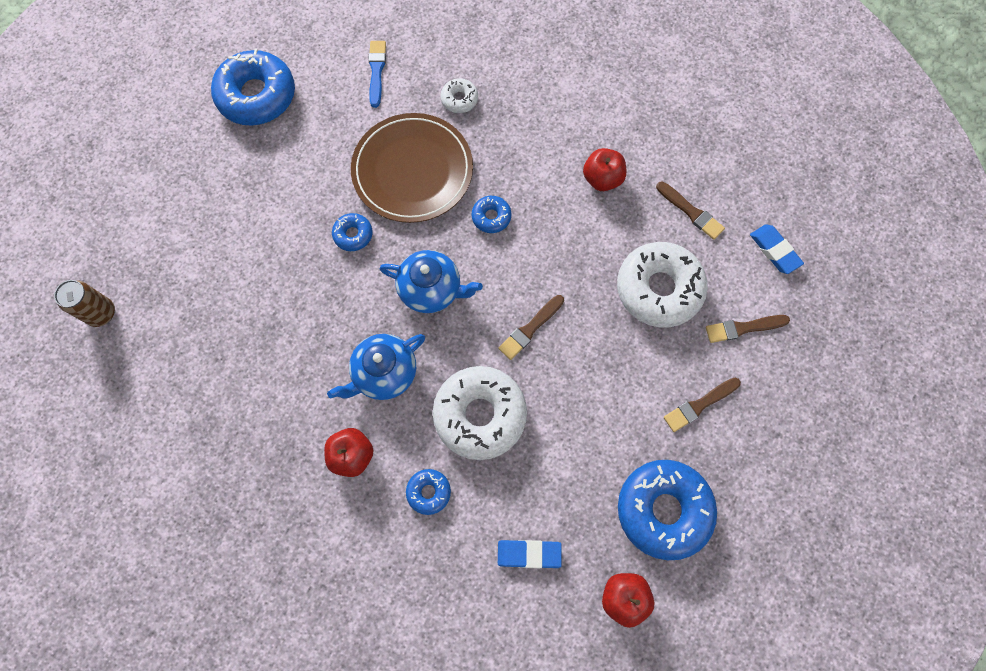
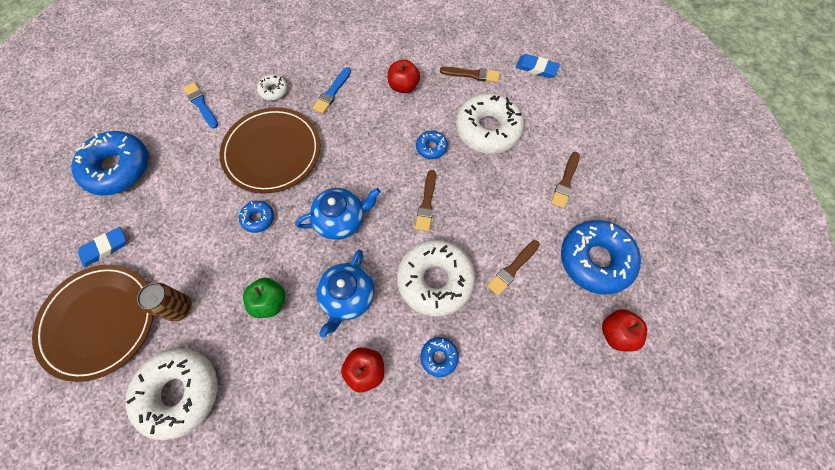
camera: 35 degrees left, 5 degrees down
brown can [54,280,115,327] -> brown can moved to [137,283,192,322]
blue donut [472,196,511,233] -> blue donut moved to [416,131,448,159]
blue eraser [498,540,562,568] -> blue eraser moved to [78,227,126,267]
brown brush [706,315,790,343] -> brown brush moved to [487,240,540,296]
none -> brown plate [32,265,154,382]
none -> white donut [125,348,218,440]
none -> green apple [243,278,285,318]
none -> blue brush [312,67,351,114]

